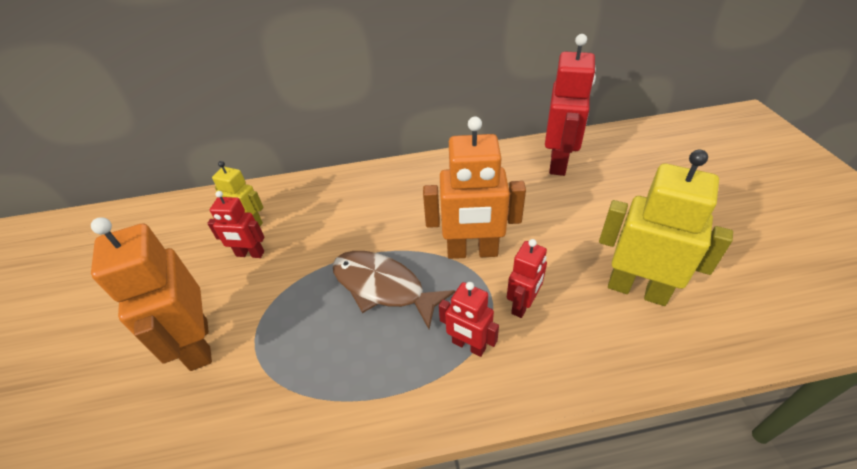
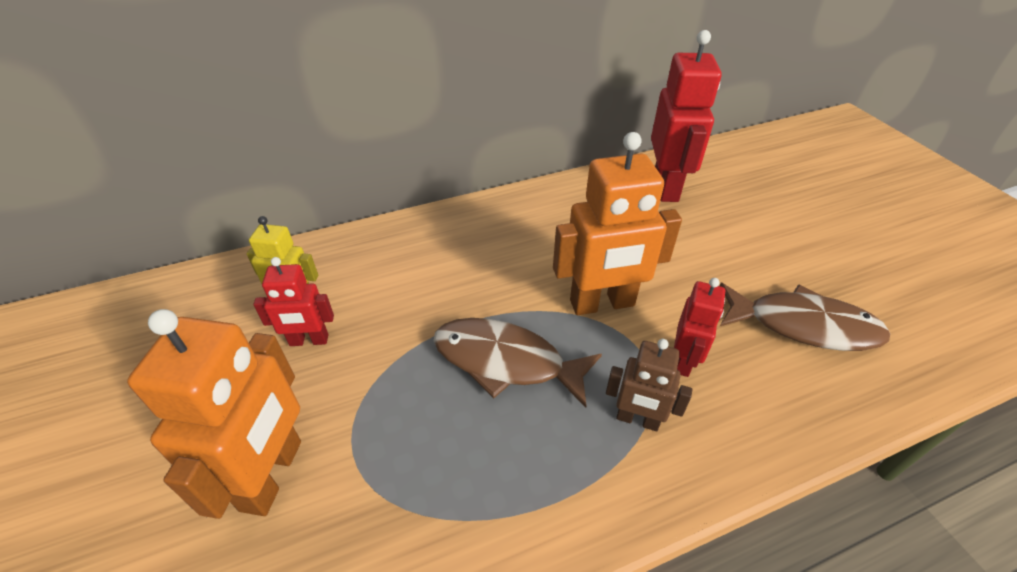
camera: 15 degrees left, 0 degrees up
orange robot [91,217,212,371] -> orange robot turned 135 degrees counterclockwise [127,309,301,519]
red robot [439,282,499,357] -> brown robot [606,339,692,431]
yellow robot [599,149,733,306] -> brown fish [720,283,890,351]

